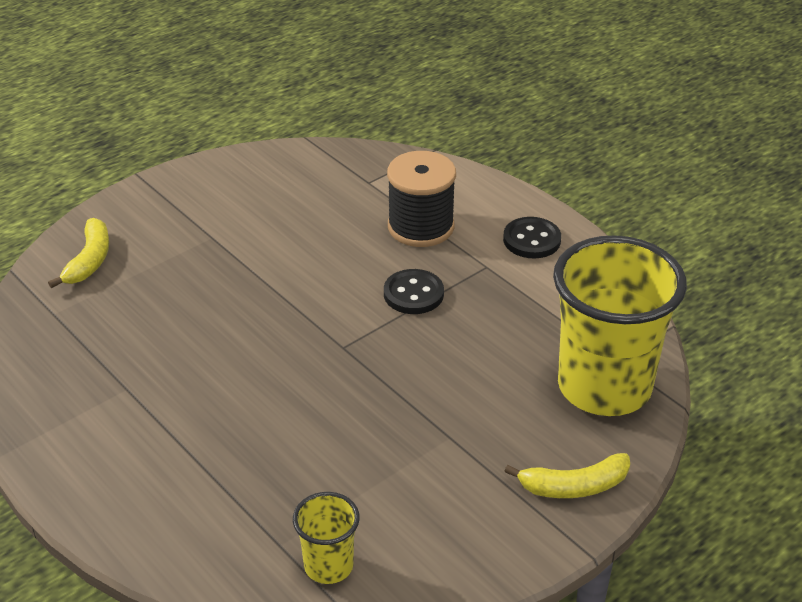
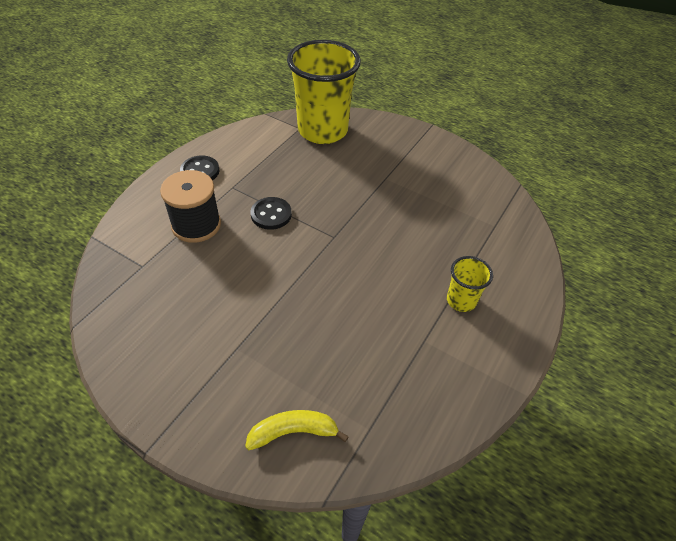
camera: 110 degrees left, 10 degrees up
yellow cup [293,492,360,584] -> yellow cup moved to [447,256,493,312]
yellow banana [504,453,630,498] -> none

